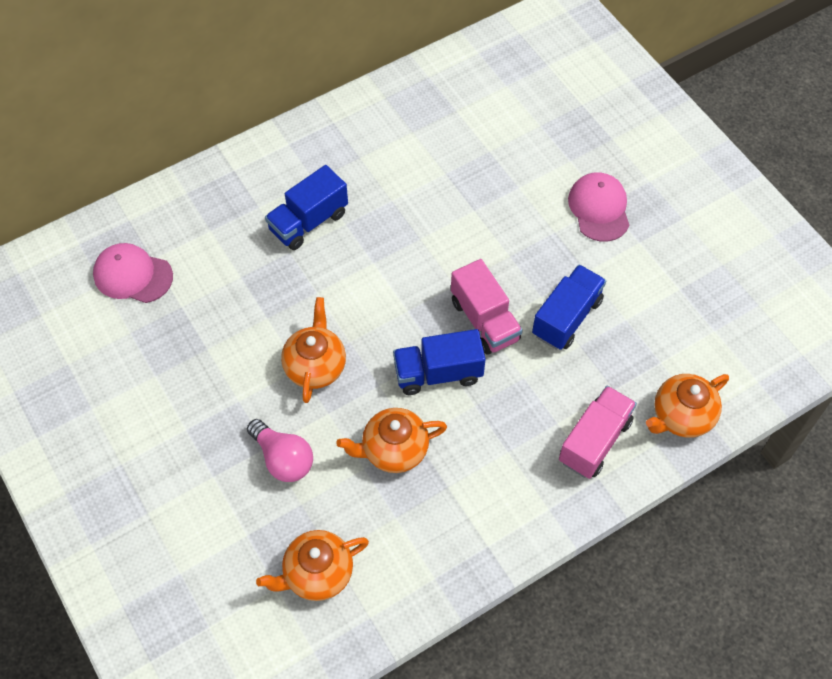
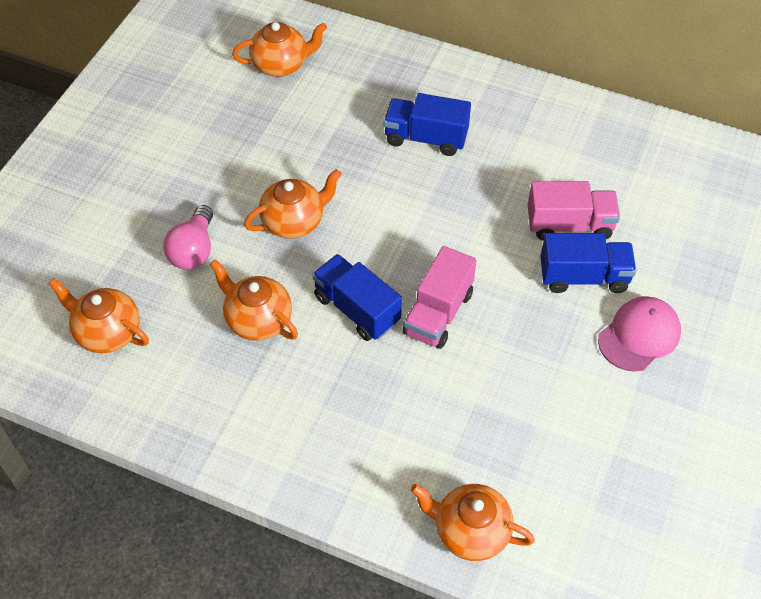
camera: 55 degrees right, 5 degrees down
pink cap [93,243,173,303] -> orange teapot [232,22,327,77]
blue truck [532,265,606,350] -> blue truck moved to [541,233,636,293]
pink truck [559,386,637,479] -> pink truck moved to [528,181,620,240]

